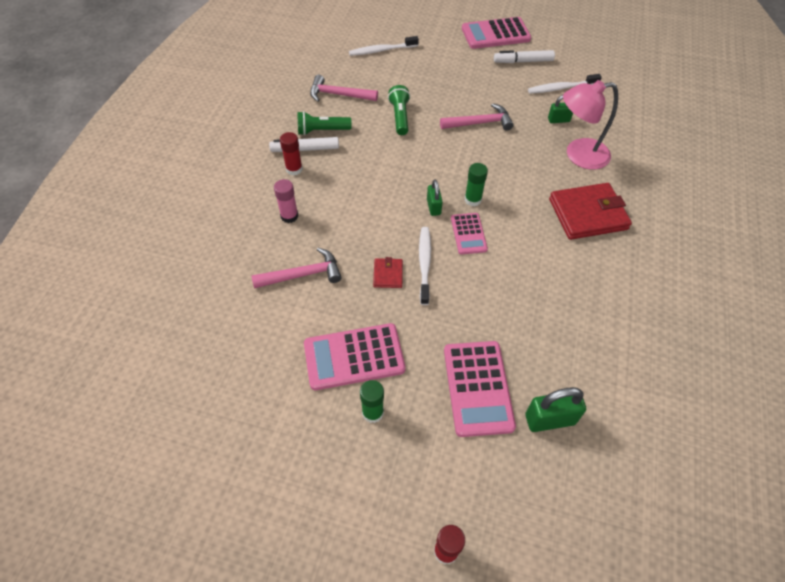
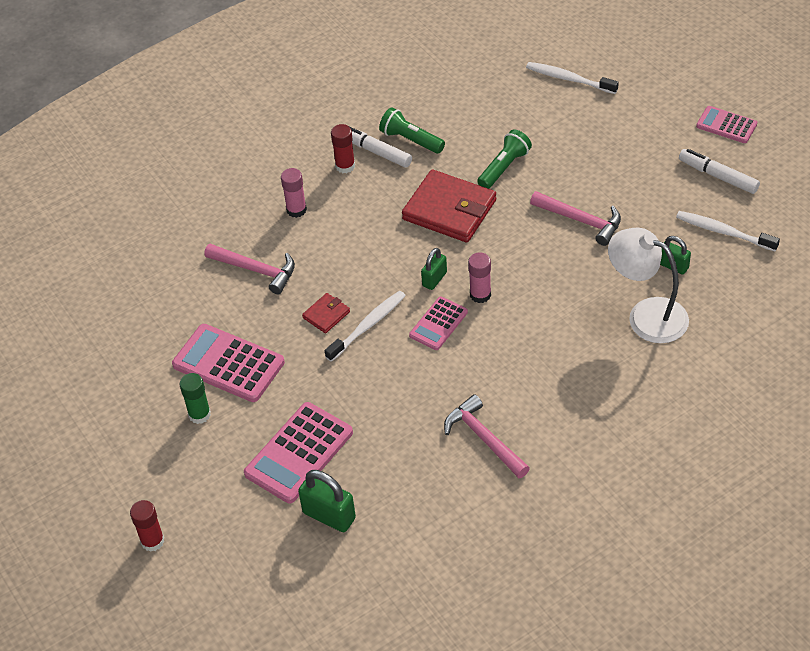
camera: 45 degrees right, 5 degrees down
pink hammer [310,75,378,102] -> pink hammer moved to [444,394,530,478]
pink calculator [462,17,531,49] -> pink calculator [696,106,757,143], size x0.59
green glue stick [465,163,488,206] -> pink glue stick [468,252,491,303]
red wallet [549,183,632,240] -> red wallet moved to [402,169,496,242]
pink lamp [563,80,618,170] -> white lamp [608,228,689,343]

